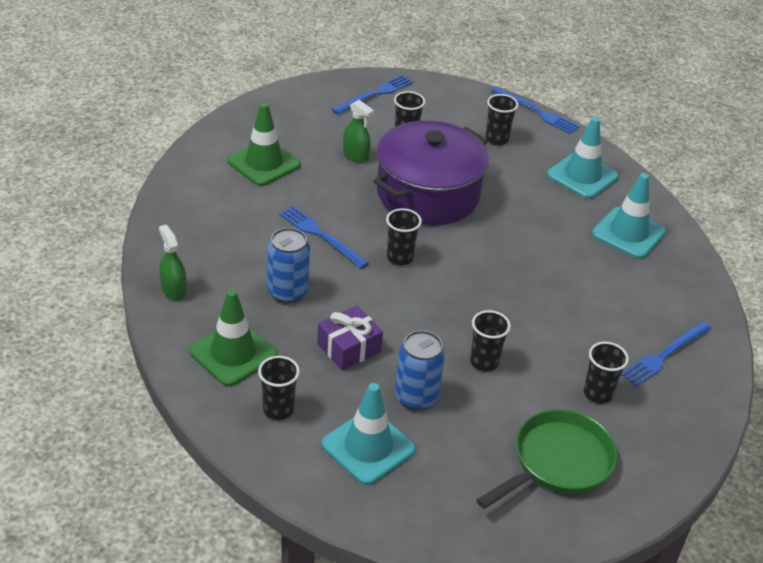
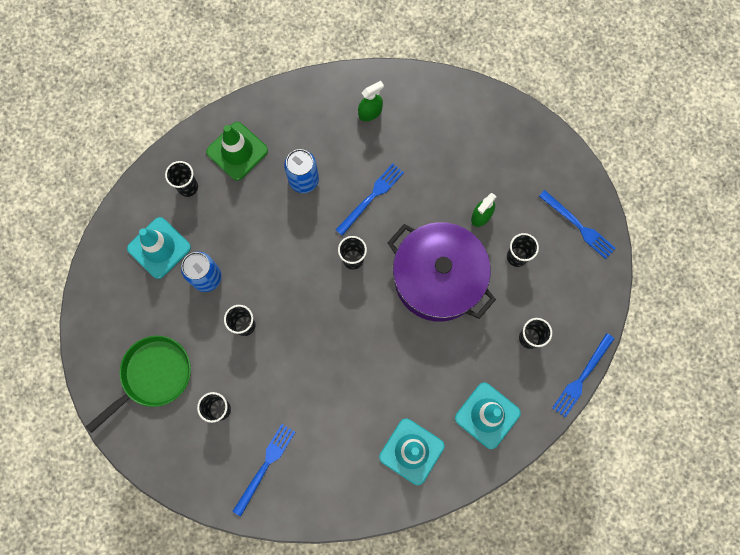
camera: 90 degrees right, 35 degrees up
green spray bottle [159,225,187,300] -> green spray bottle moved to [358,81,384,121]
green traffic cone [227,102,301,186] -> none
purple gift [317,306,383,371] -> none
green pan [476,409,618,509] -> green pan turned 90 degrees counterclockwise [86,336,191,433]
blue fork [621,321,711,387] -> blue fork turned 75 degrees clockwise [233,424,295,516]

